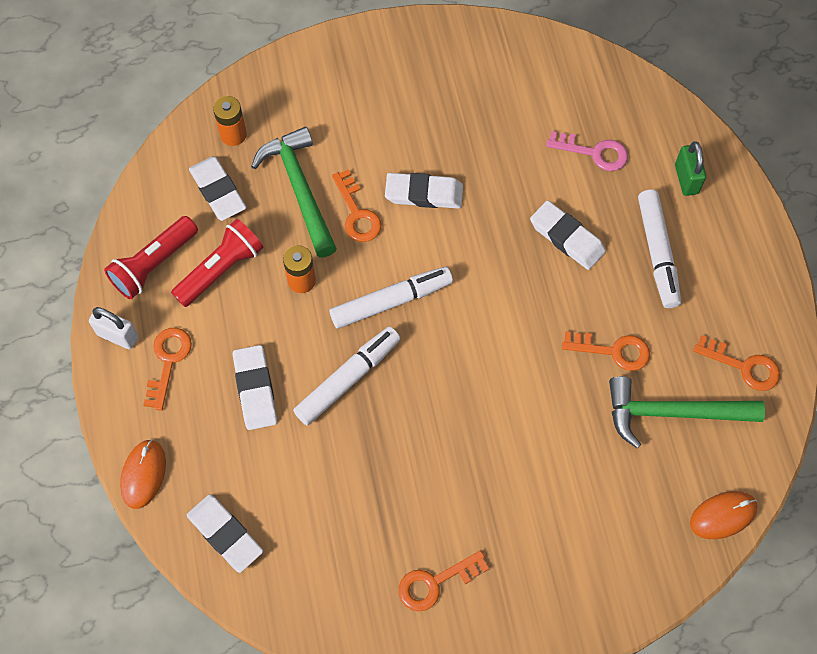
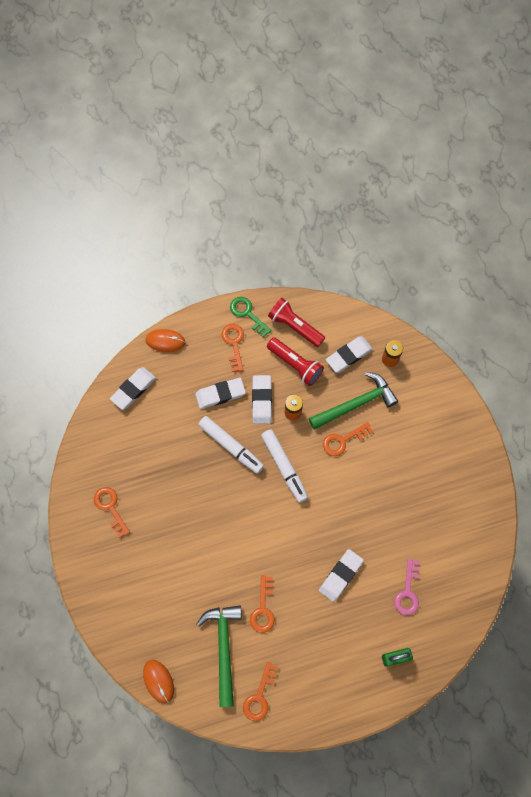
camera: 85 degrees right, 5 degrees up
white padlock [89,307,138,350] -> green key [230,297,272,337]
orange key [143,328,192,410] -> orange key turned 105 degrees counterclockwise [221,324,244,372]
white eraser [385,173,463,209] -> white eraser moved to [252,375,272,424]
white marker [638,190,681,308] -> none

